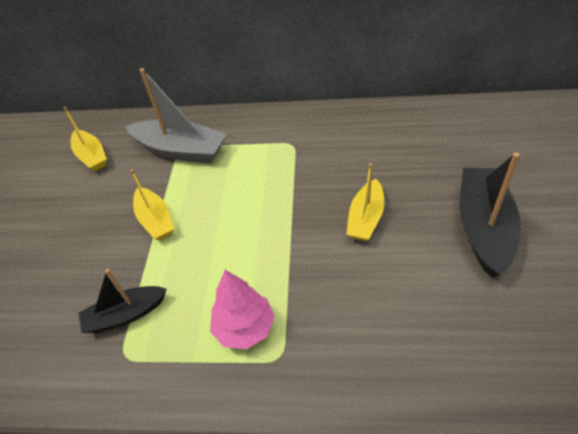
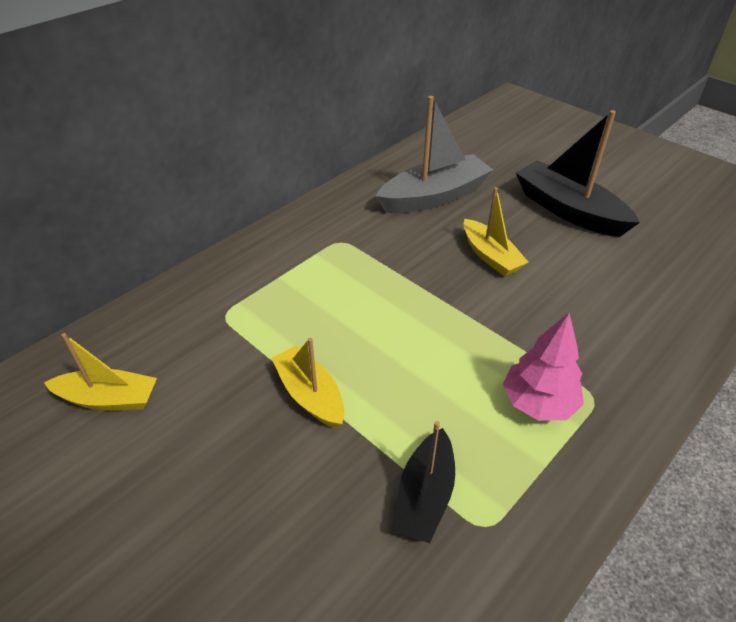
camera: 55 degrees left, 5 degrees down
grey boat [125,68,227,164] -> grey boat moved to [376,96,493,214]
yellow boat [130,169,174,241] -> yellow boat turned 135 degrees counterclockwise [271,338,344,429]

